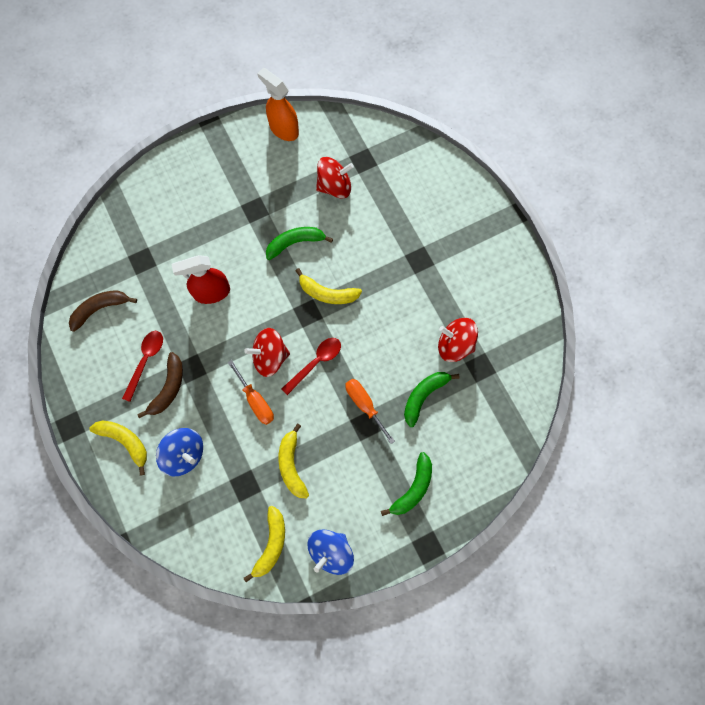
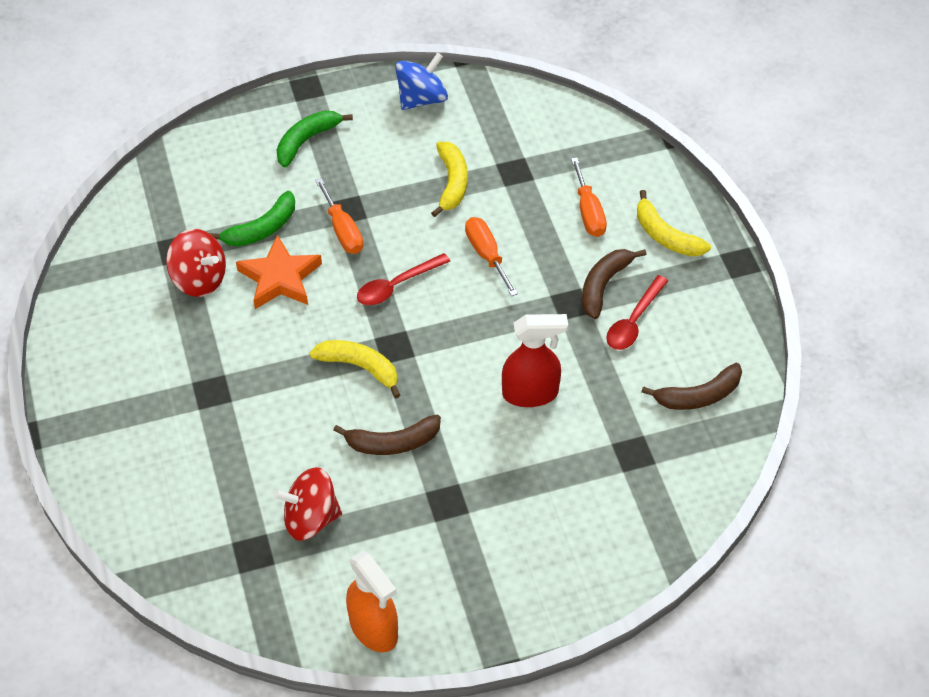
camera: 170 degrees left, 20 degrees down
blue spinning top [156,428,203,476] -> orange screwdriver [571,157,607,237]
red spinning top [244,328,290,377] -> none
yellow banana [244,505,285,582] -> none
green banana [266,227,333,260] -> brown banana [333,415,441,455]
none -> orange star [236,235,322,309]

